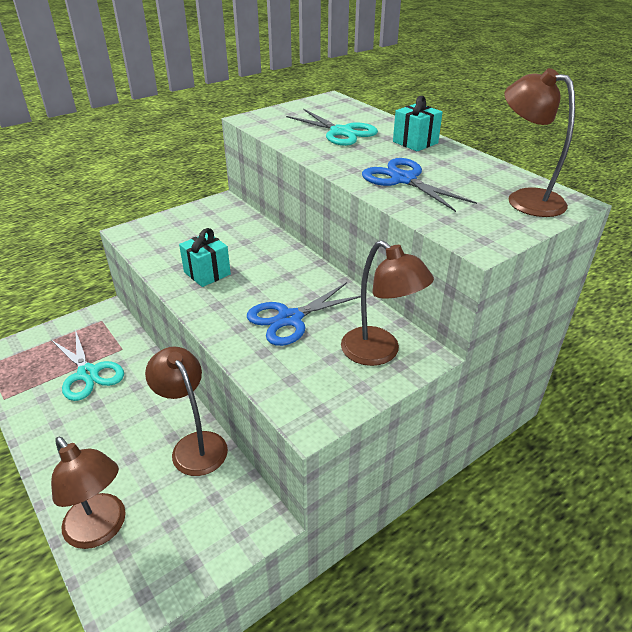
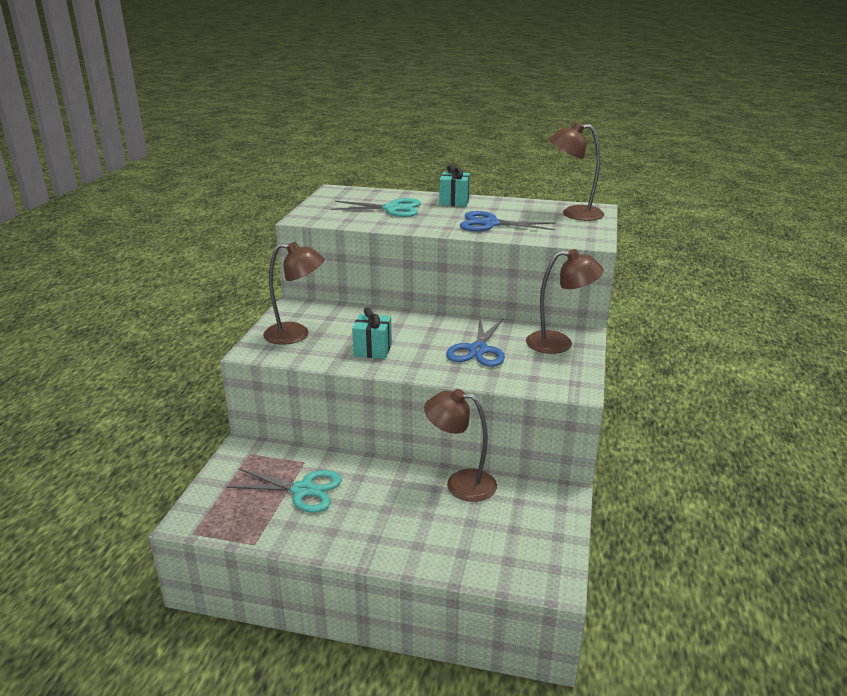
camera: 40 degrees left, 10 degrees down
brown lamp [51,437,126,549] -> brown lamp moved to [263,242,325,345]

